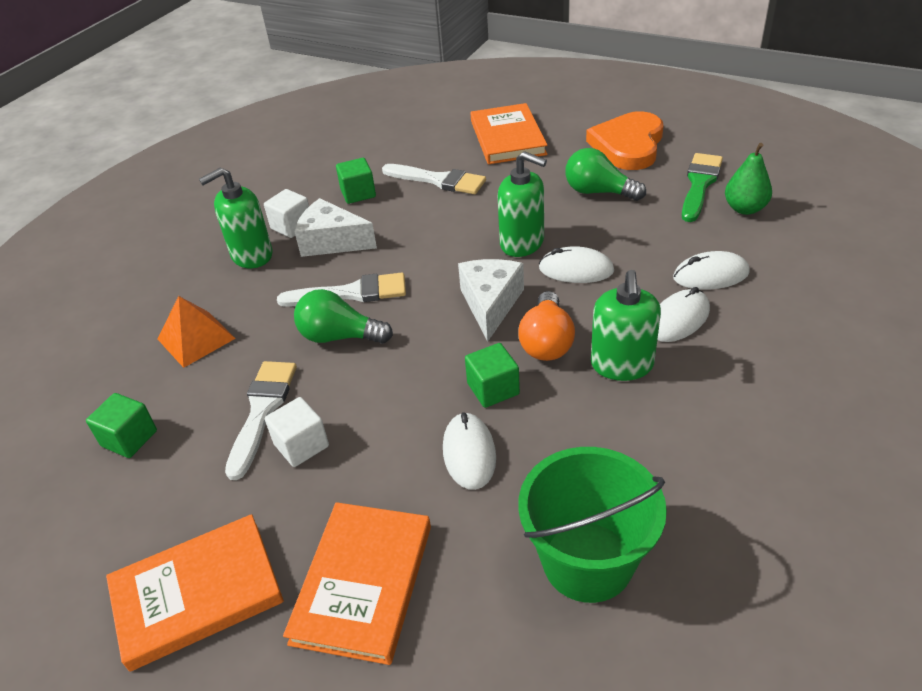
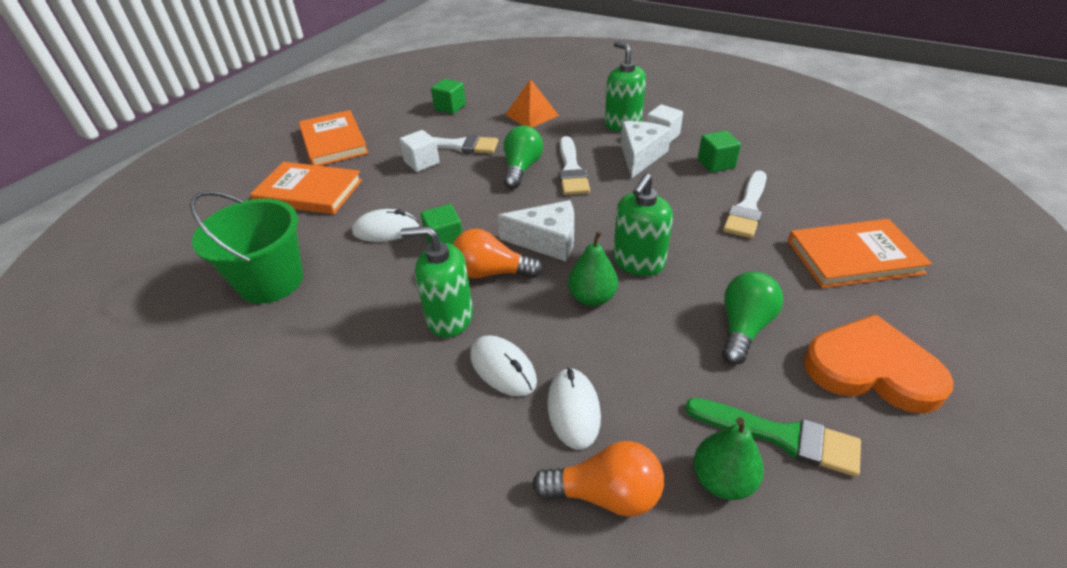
camera: 90 degrees right, 0 degrees up
white mouse [539,246,614,283] -> green pear [568,231,618,306]
none -> orange light bulb [532,441,664,517]

